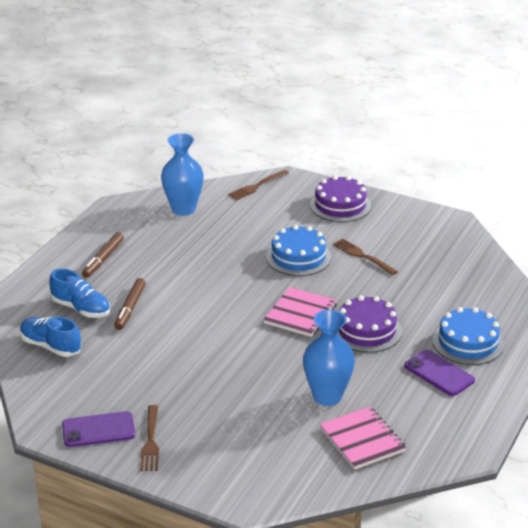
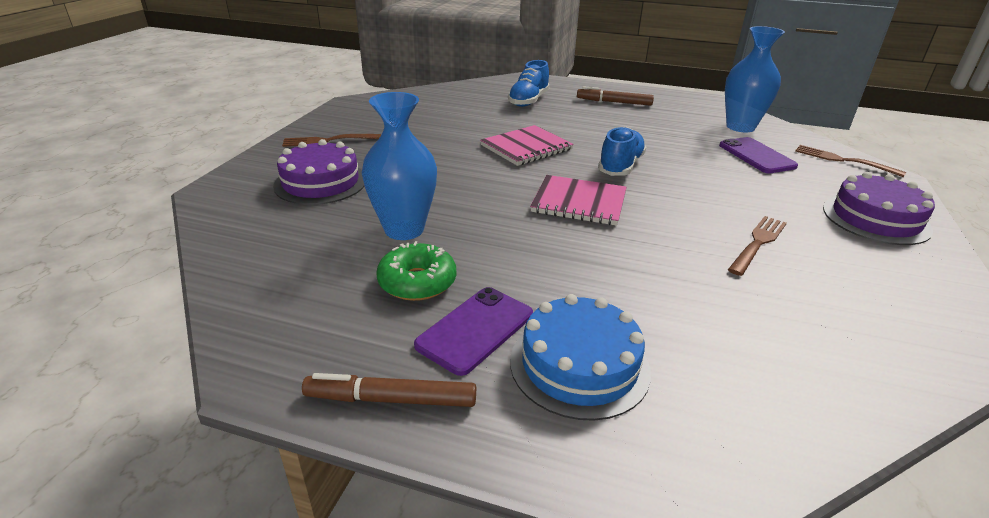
camera: 80 degrees right, 0 degrees up
blue shoe [20,317,81,357] -> blue shoe moved to [598,127,646,176]
purple phone [62,411,135,447] -> purple phone moved to [719,137,798,174]
brown marker [114,278,146,330] -> brown marker moved to [302,373,476,407]
blue cake [266,225,331,276] -> none
pink notebook [320,406,406,470] -> pink notebook moved to [480,125,574,166]
purple cake [338,295,402,352] -> purple cake moved to [273,139,364,205]
none -> green donut [376,241,456,301]

